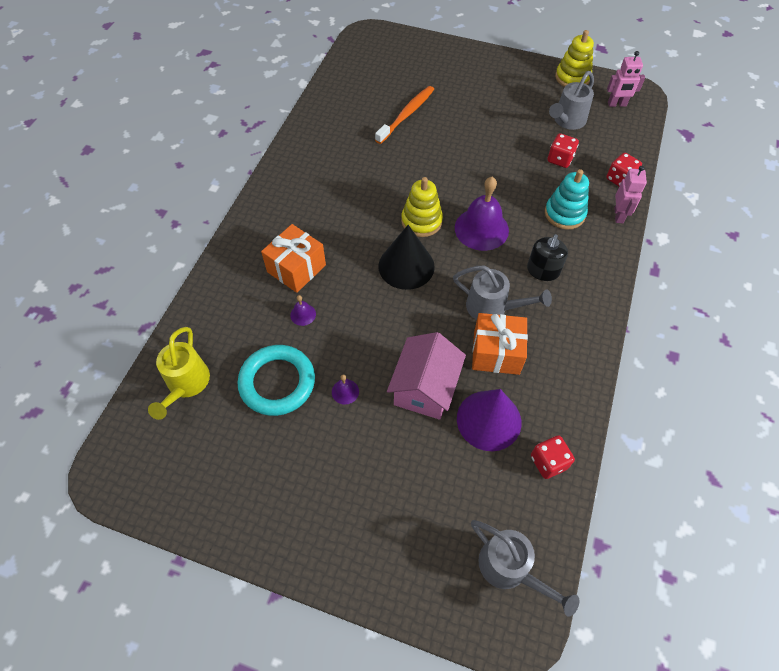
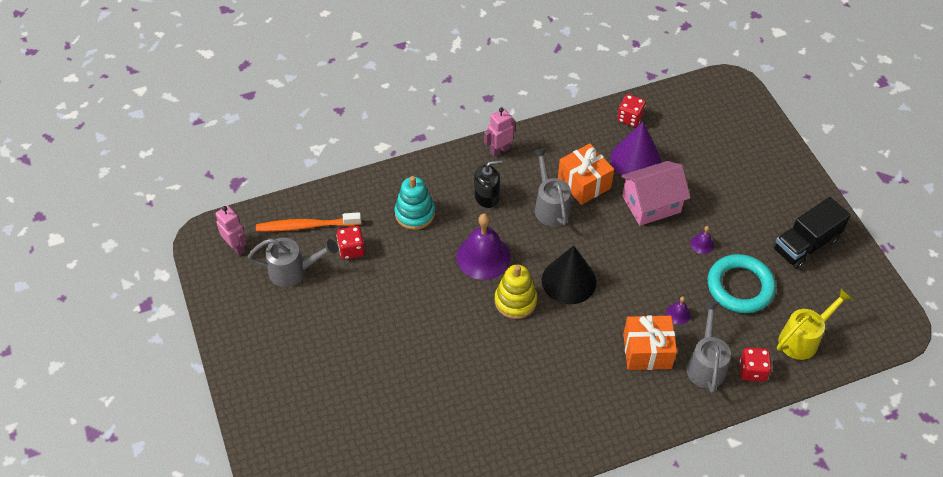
camera: 130 degrees left, 5 degrees down
orange toothbrush [375,86,434,144] -> orange toothbrush moved to [256,212,361,232]
grey watering can [471,520,580,616] -> grey watering can moved to [686,301,731,393]
yellow stacking toy [555,30,594,87] -> none
red dice [606,153,642,186] -> red dice moved to [740,347,772,382]
pink robot [614,166,647,223] -> pink robot moved to [484,107,515,157]
none -> black truck [773,197,851,269]

